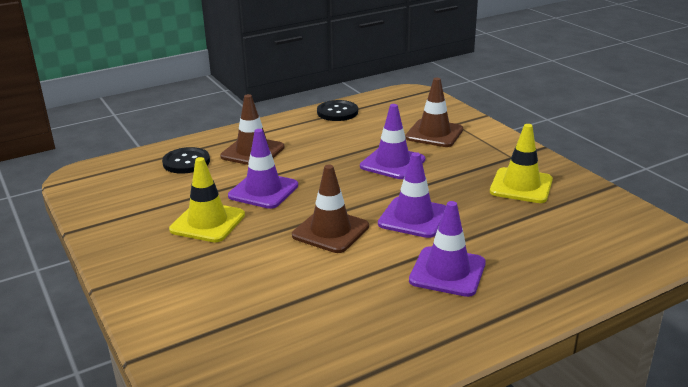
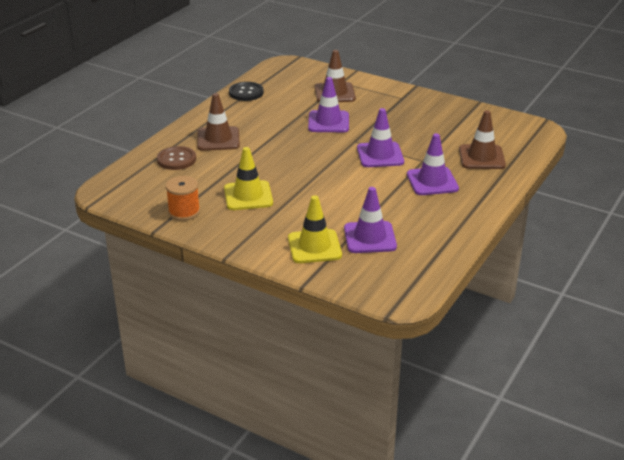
camera: 30 degrees left, 5 degrees up
black button [162,147,210,174] -> brown button [157,146,196,170]
purple traffic cone [228,129,298,209] -> purple traffic cone moved to [344,187,397,253]
brown traffic cone [292,165,369,253] -> brown traffic cone moved to [459,110,506,169]
yellow traffic cone [490,124,553,203] -> yellow traffic cone moved to [288,195,342,263]
none -> orange spool [166,176,200,221]

